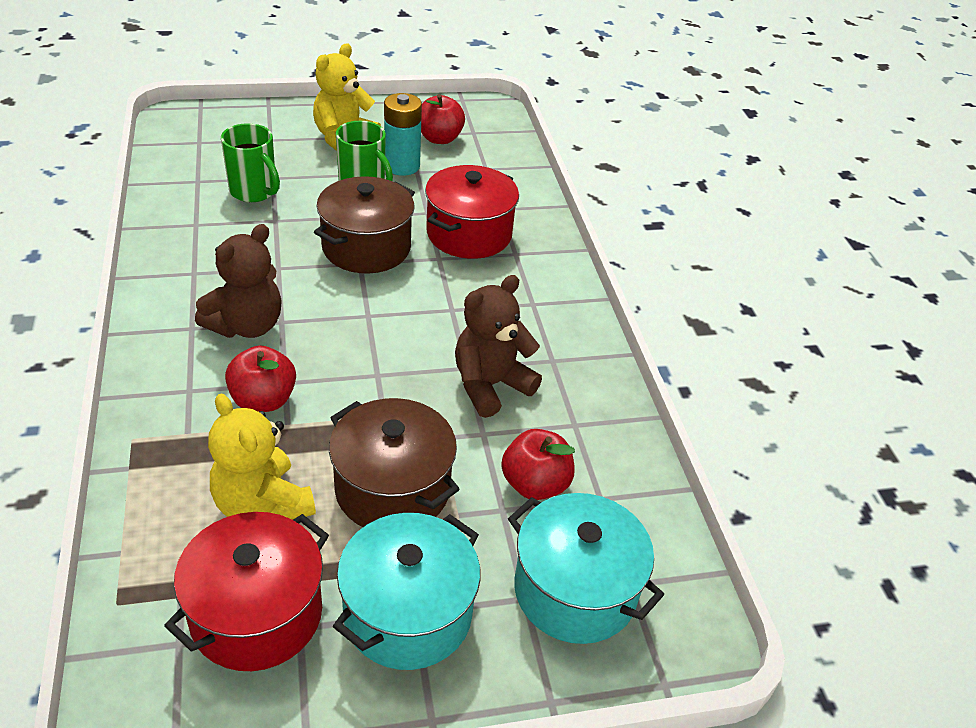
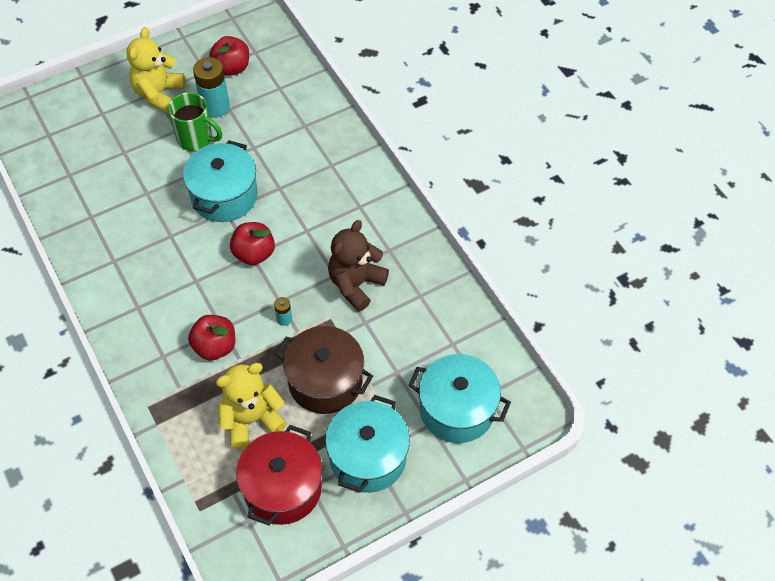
camera: 15 degrees left, 15 degrees up
brown teddy bear [195,224,282,338] -> none
yellow teddy bear [208,394,316,520] -> yellow teddy bear turned 120 degrees clockwise [216,363,287,449]
green mug [221,123,280,202] -> none
brown pot [314,176,415,274] -> turquoise pot [183,140,258,222]
red pot [425,165,519,259] -> none
red apple [501,429,575,500] -> red apple moved to [230,222,275,265]
none -> turquoise battery [274,297,292,326]

